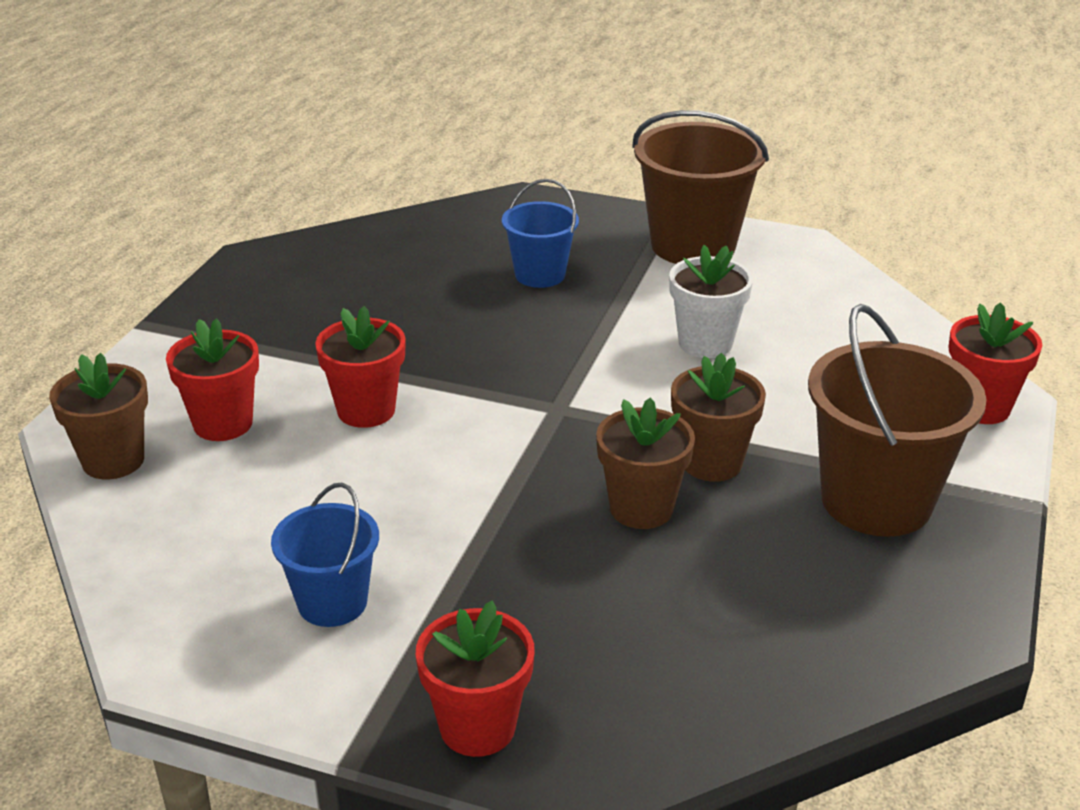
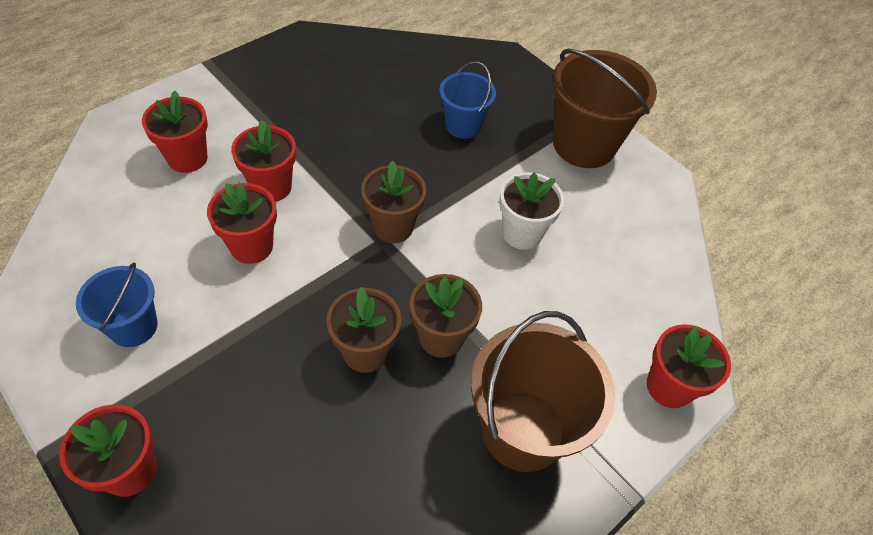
camera: 25 degrees right, 20 degrees up
brown flower pot [49,353,148,479] -> brown flower pot moved to [361,161,426,243]
none -> red flower pot [207,183,277,264]

